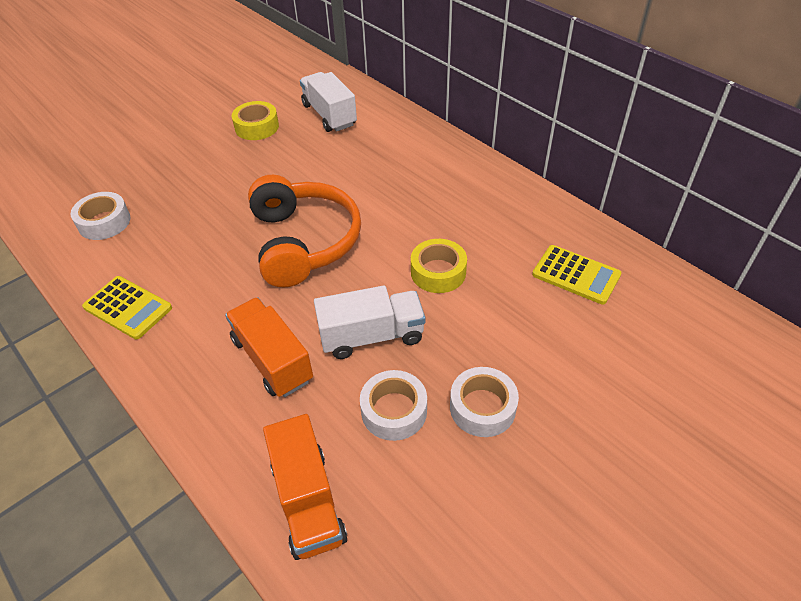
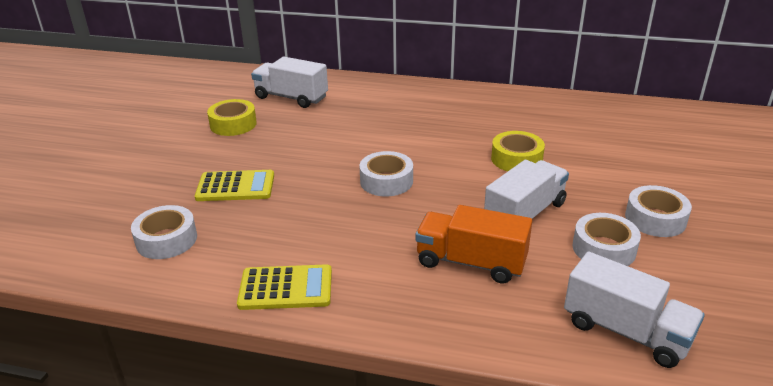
camera: 35 degrees left, 15 degrees down
orange headphones [248,175,361,287] -> white tape [359,151,413,197]
orange truck [263,414,347,560] -> white truck [564,252,705,368]
yellow calculator [532,245,621,305] -> yellow calculator moved to [195,170,274,201]

